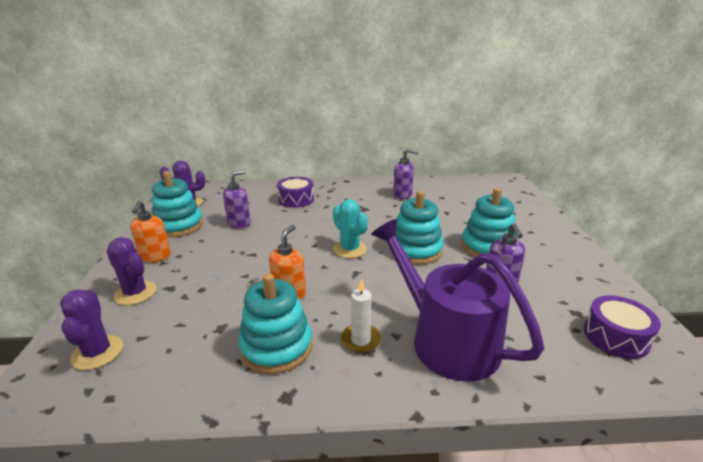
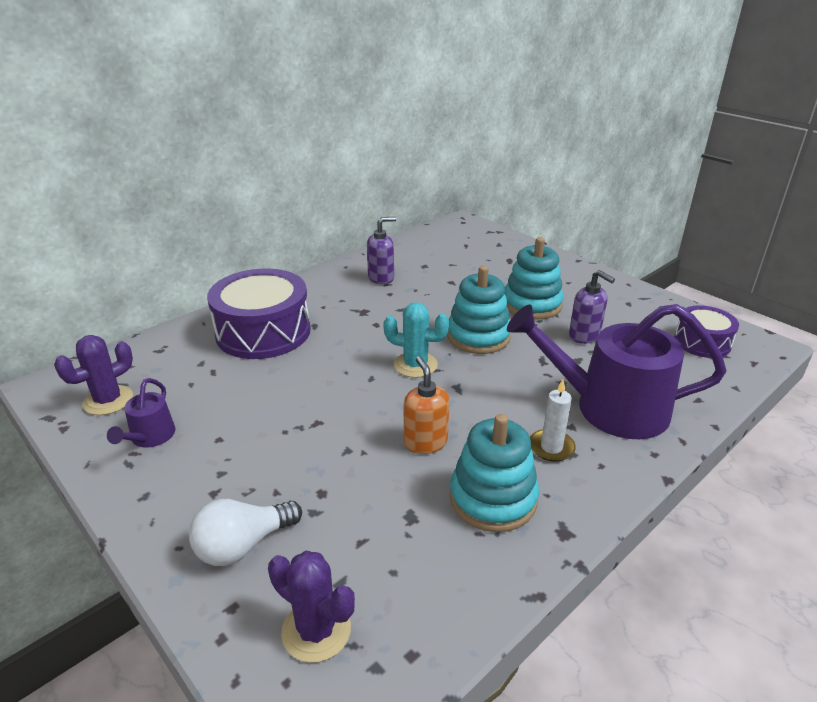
camera: 40 degrees left, 5 degrees up
purple cactus [106,237,157,305] -> white light bulb [189,499,302,566]
orange soap dispenser [130,201,171,262] -> none
turquoise stacking toy [151,171,203,237] -> purple watering can [107,378,175,448]
purple soap dispenser [223,170,251,229] -> none
purple drum [277,177,314,208] -> purple drum [207,268,311,359], size x1.78

